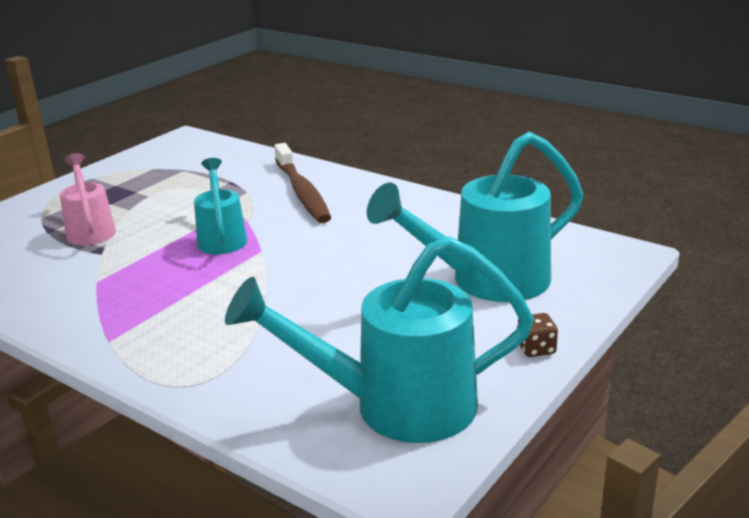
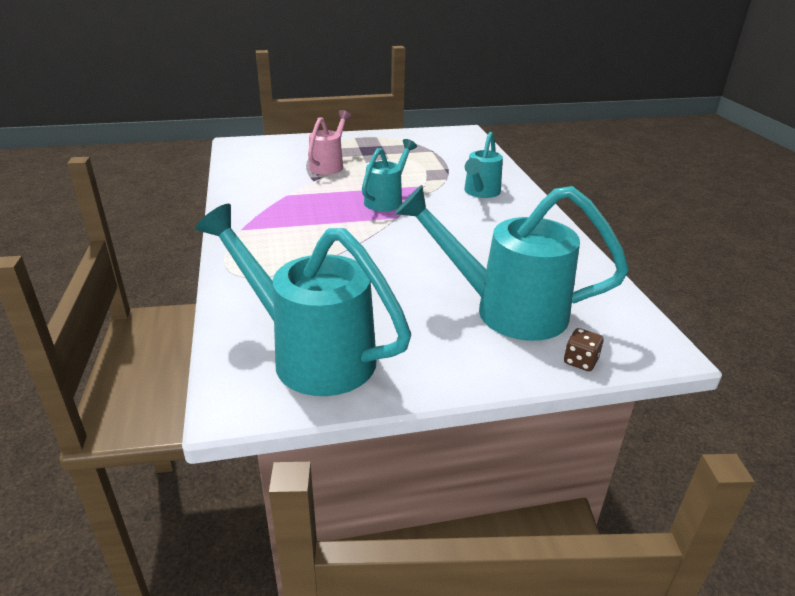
camera: 40 degrees right, 5 degrees up
brown toothbrush [274,143,331,223] -> turquoise watering can [464,132,503,198]
brown dice [518,313,558,357] -> brown dice moved to [564,328,604,371]

